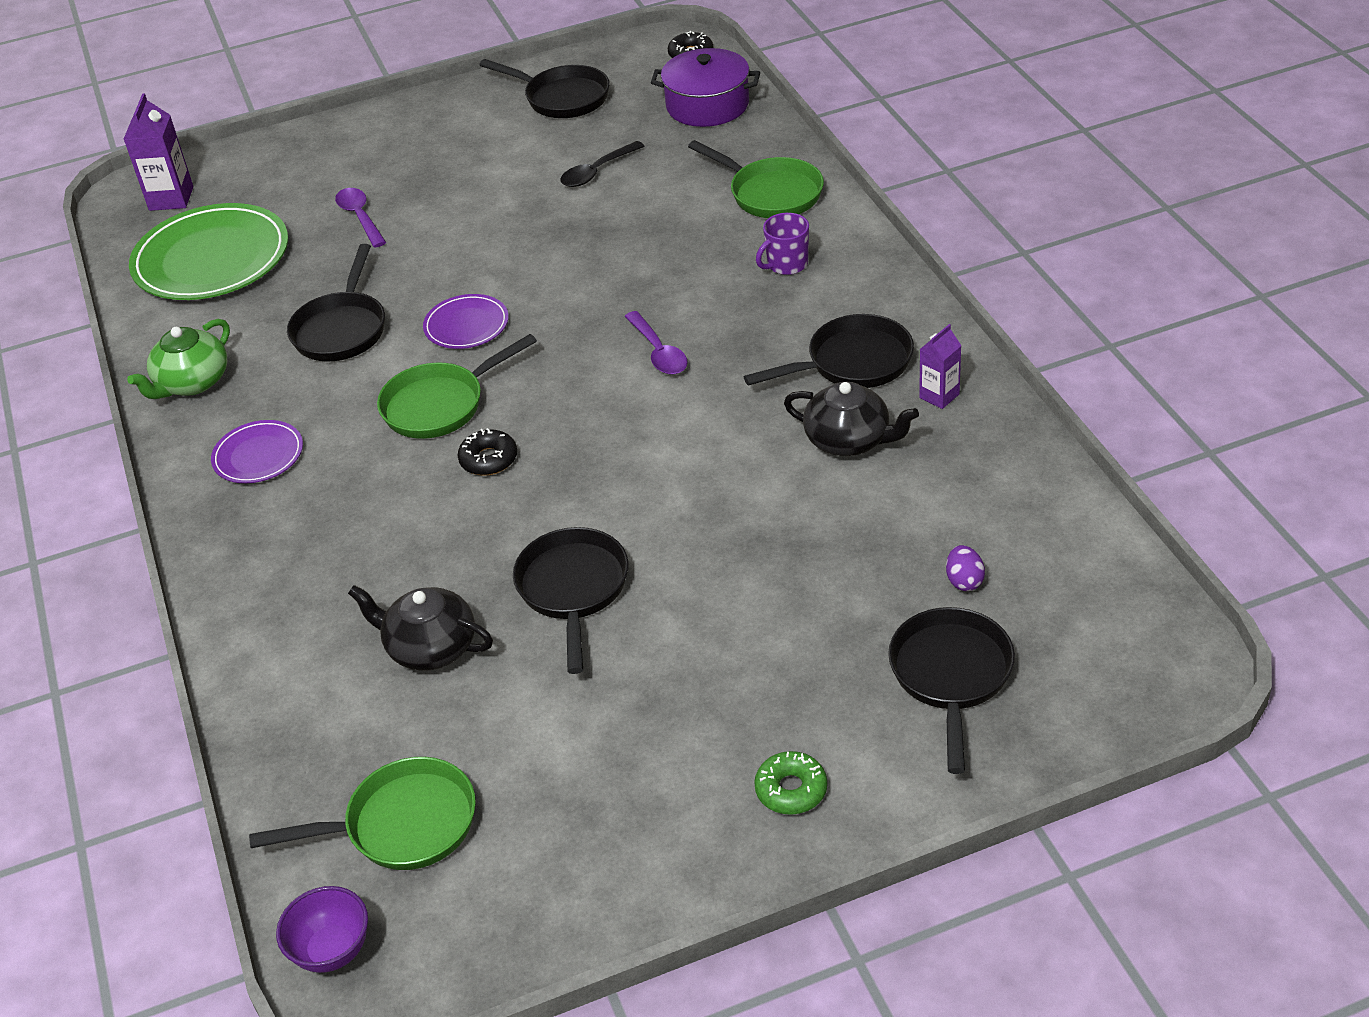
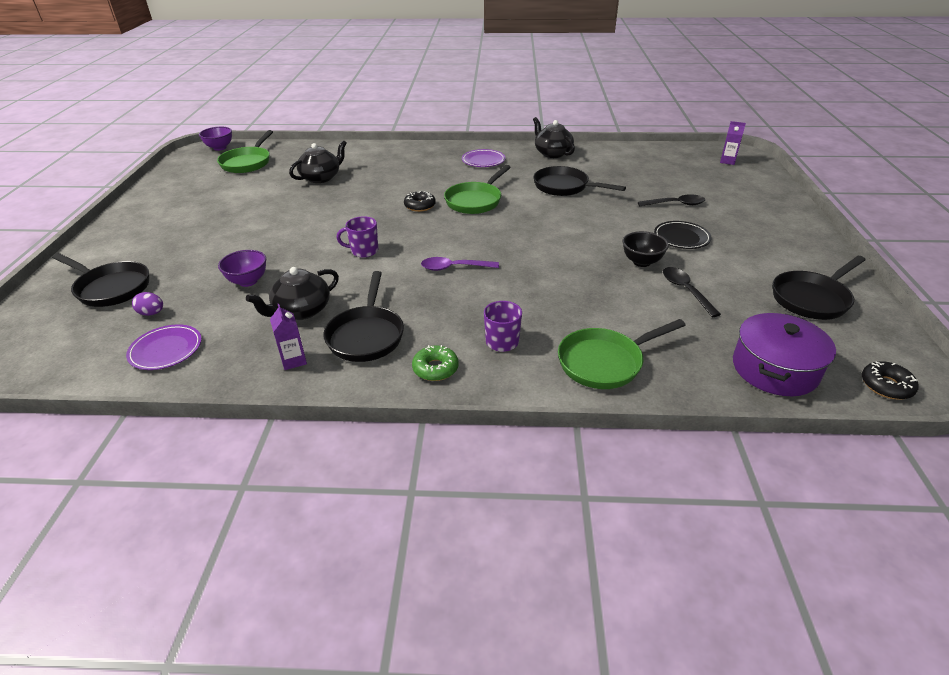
camera: 110 degrees right, 5 degrees down
purple carton [124,93,193,211] -> purple carton [720,121,746,165], size x0.63
green teapot [127,319,230,399] -> black teapot [533,117,575,158]
green plate [129,203,288,300] -> none
purple spoon [335,188,386,248] -> black spoon [638,194,705,207]
green pan [377,334,537,439] -> green pan turned 135 degrees counterclockwise [444,165,511,214]
purple plate [423,294,509,349] -> purple plate moved to [126,324,202,370]
black pan [513,527,629,674] -> none
green donut [754,751,827,815] -> green donut moved to [412,345,459,381]
none -> purple bowl [218,250,266,287]
none -> purple mug [337,216,378,258]
none -> black bowl [623,231,669,267]
none -> black plate [654,221,712,249]

